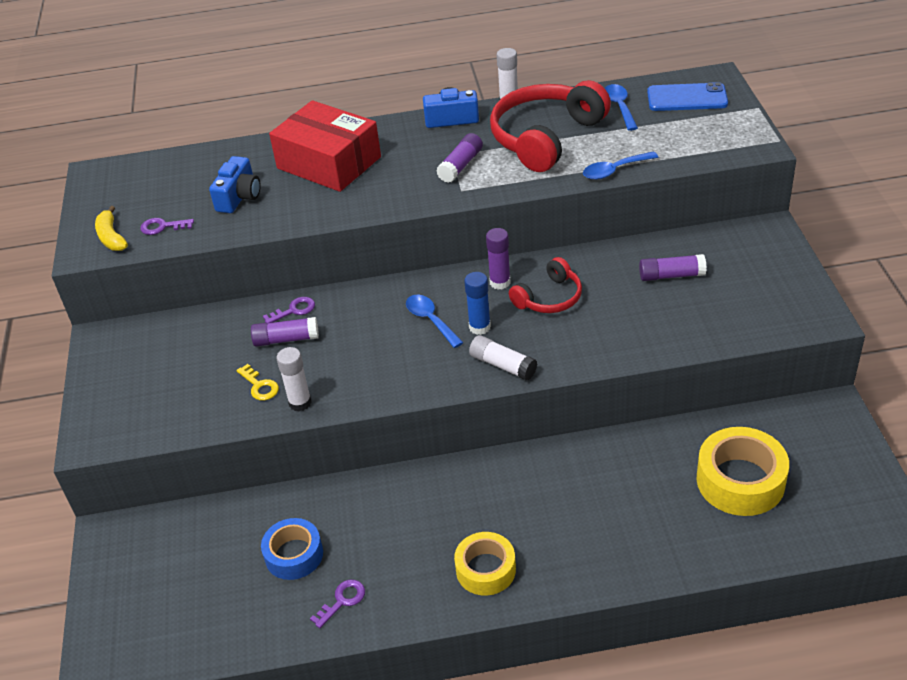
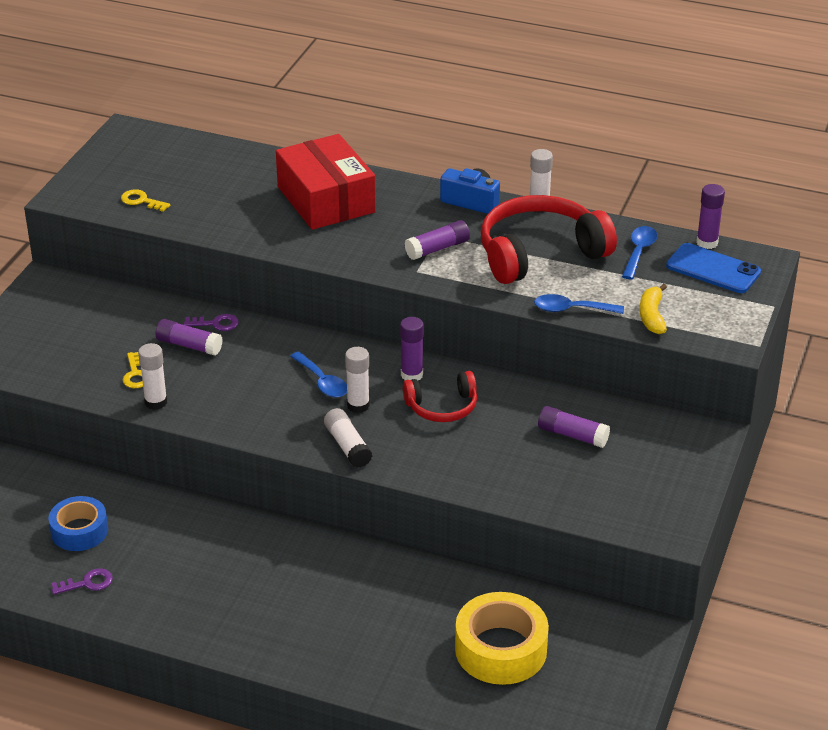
camera: 25 degrees right, 5 degrees down
yellow banana [95,206,128,251] -> yellow banana moved to [640,284,667,334]
purple key [140,218,194,235] -> yellow key [121,189,170,212]
blue camera [209,156,261,213] -> none
blue spoon [406,295,463,348] -> blue spoon turned 150 degrees clockwise [290,352,347,398]
yellow tape [454,532,516,596] -> none
blue glue stick [464,272,491,335] -> white glue stick [345,347,370,413]
none -> purple glue stick [696,184,725,249]

